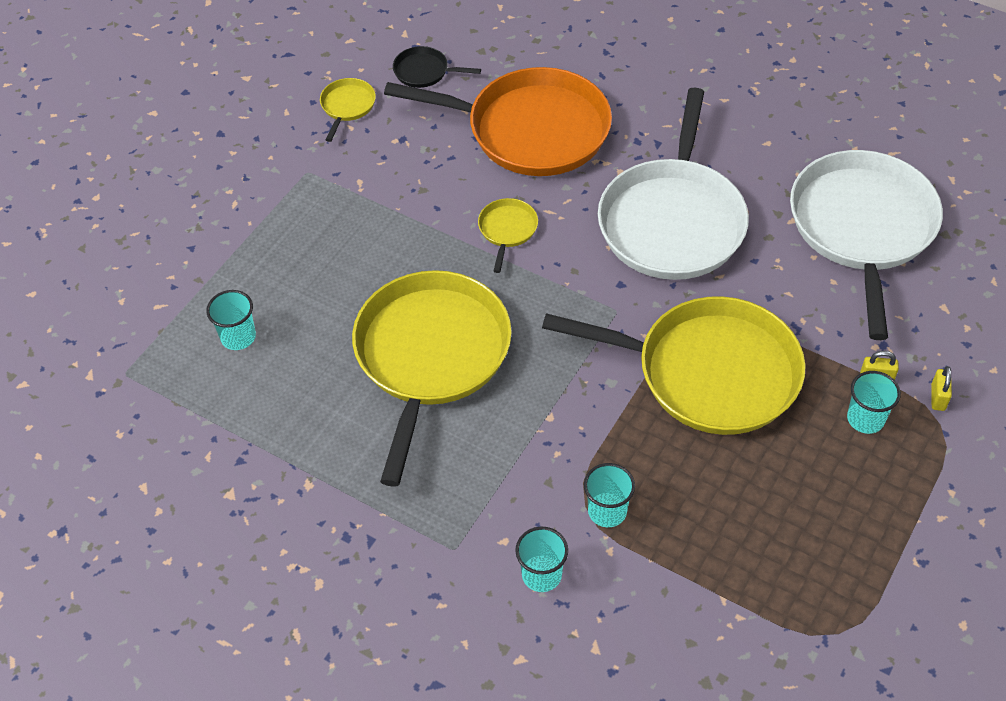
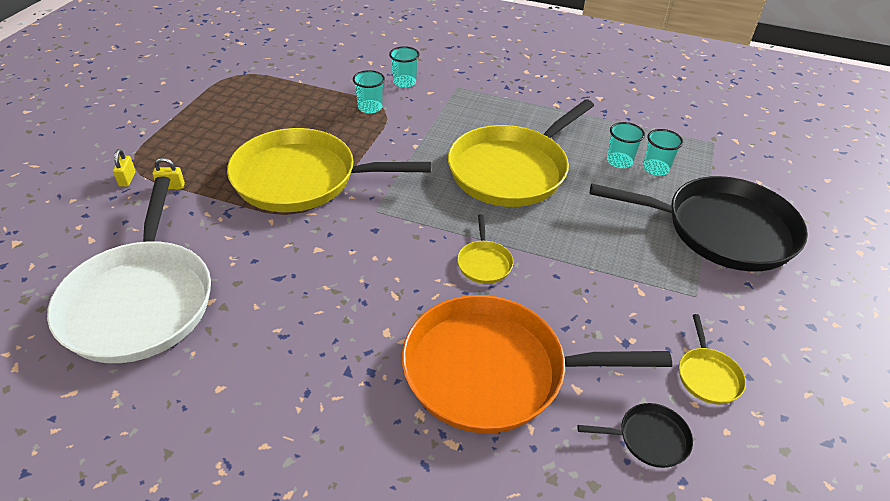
camera: 165 degrees right, 10 degrees down
yellow pan [352,270,512,487] -> yellow pan turned 45 degrees clockwise [448,99,594,207]
white pan [598,88,749,280] -> none
turquoise cup [847,371,901,434] -> turquoise cup moved to [607,122,645,168]
none -> black pan [590,176,808,271]

